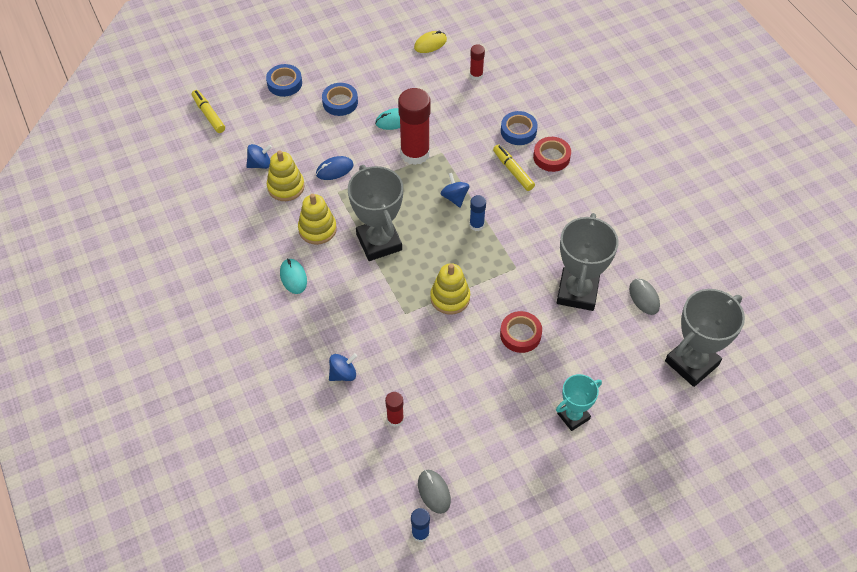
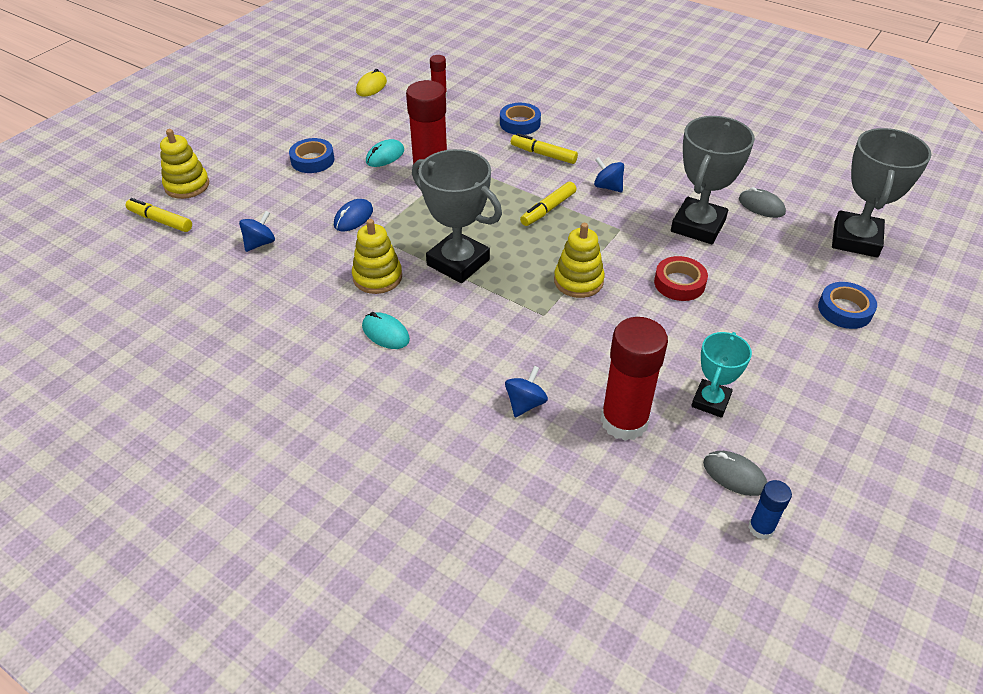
camera: 30 degrees left, 10 degrees down
blue tape [266,64,302,97] -> blue tape moved to [818,282,877,329]
yellow stacking toy [267,150,305,201] -> yellow stacking toy moved to [160,129,209,199]
red glue stick [385,392,404,427] -> red glue stick [601,317,668,441], size x2.08
blue spinning top [441,173,470,207] -> blue spinning top moved to [594,157,624,193]
blue glue stick [470,195,486,231] -> yellow marker [520,182,577,226]
red tape [533,137,571,172] -> none
turquoise trophy [556,374,602,431] -> turquoise trophy moved to [691,332,752,418]
grey trophy [557,213,618,311] -> grey trophy turned 45 degrees clockwise [671,116,755,244]

